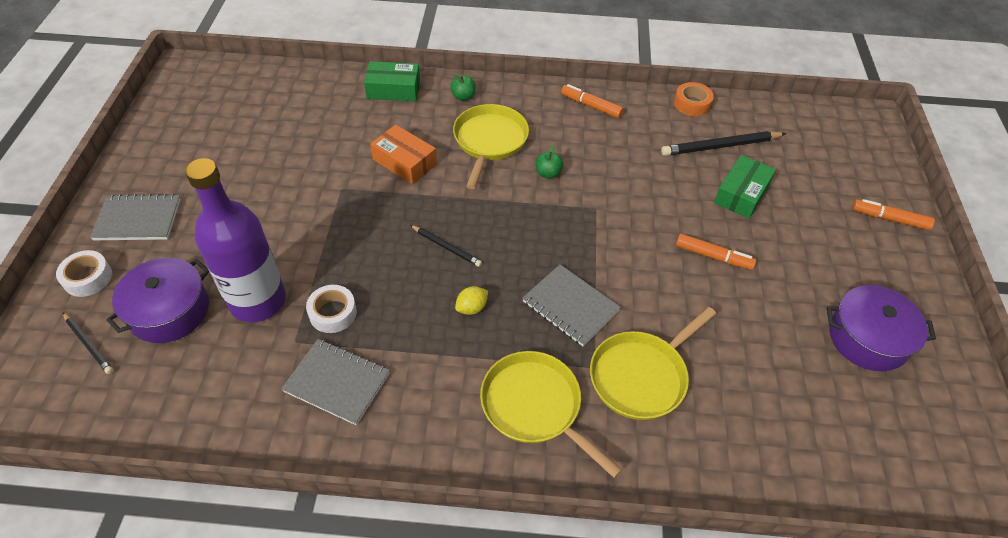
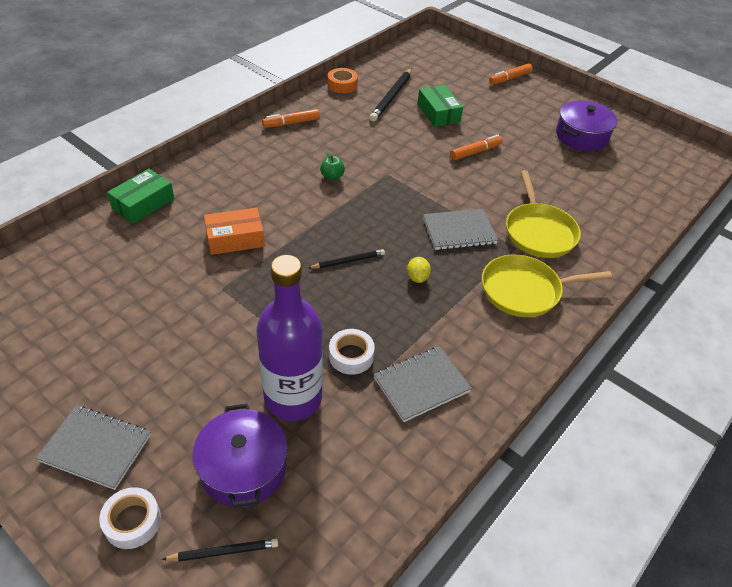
camera: 55 degrees left, 5 degrees down
grey notebook [90,194,181,240] -> grey notebook turned 75 degrees clockwise [36,405,151,490]
green apple [451,75,476,101] -> none
yellow pan [453,104,529,189] -> none

